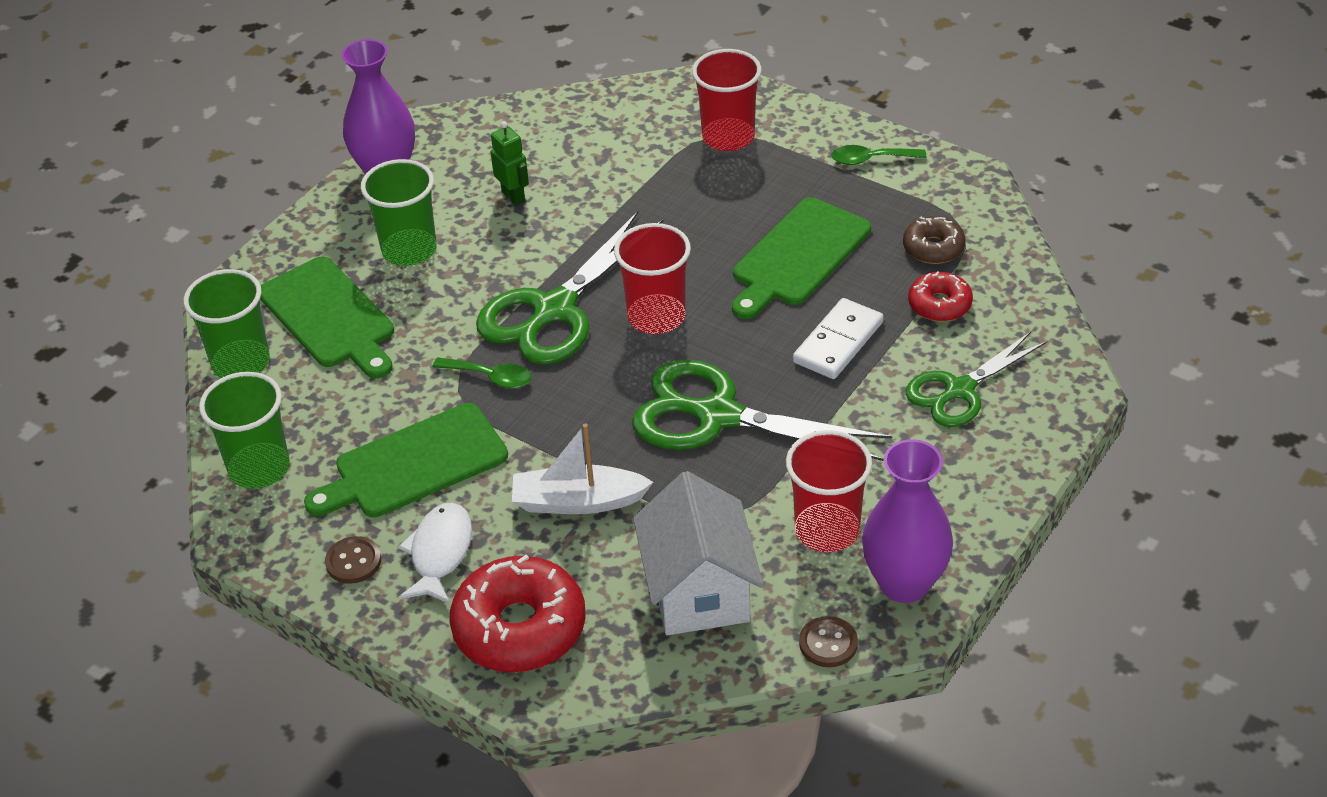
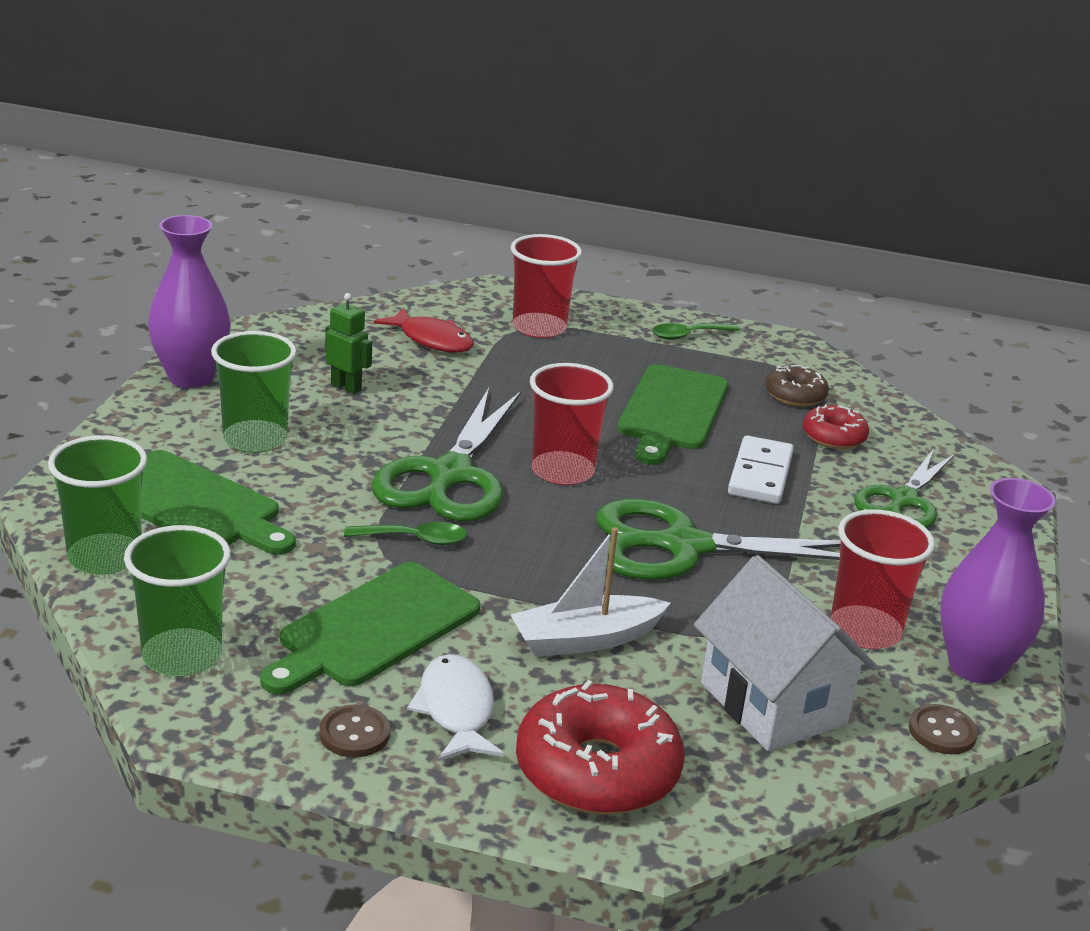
camera: 25 degrees left, 15 degrees down
none -> red fish [374,308,474,352]

